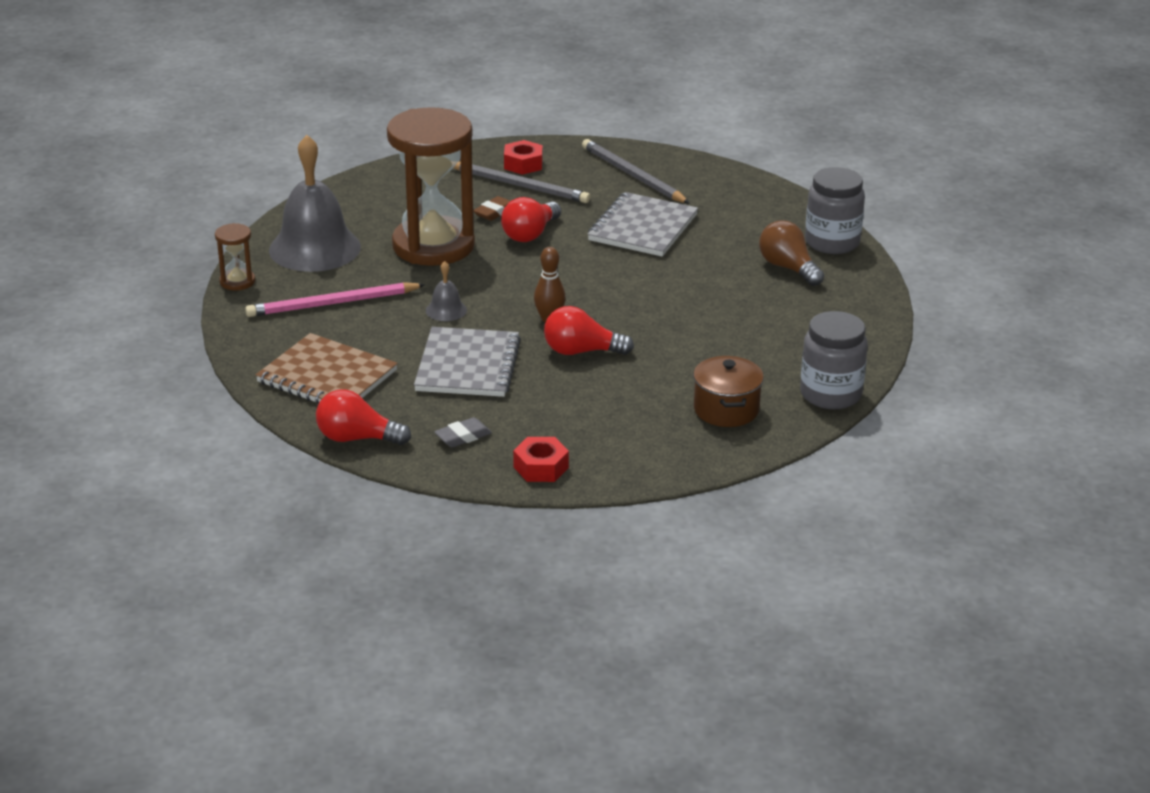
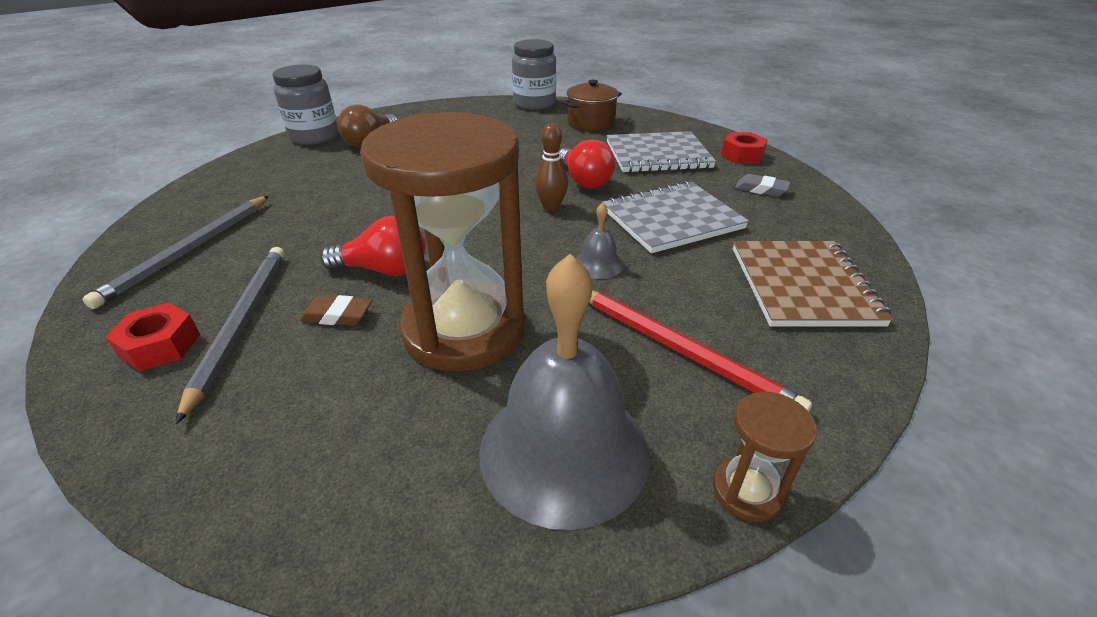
camera: 120 degrees left, 5 degrees up
pink pencil [245,282,425,317] -> red pencil [589,290,812,412]
red light bulb [316,389,411,445] -> none
grey notebook [588,192,698,257] -> grey notebook moved to [607,131,716,173]

